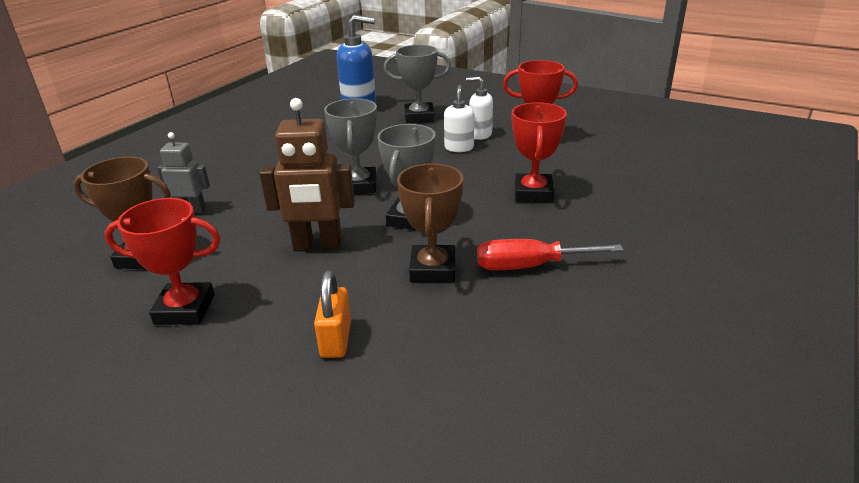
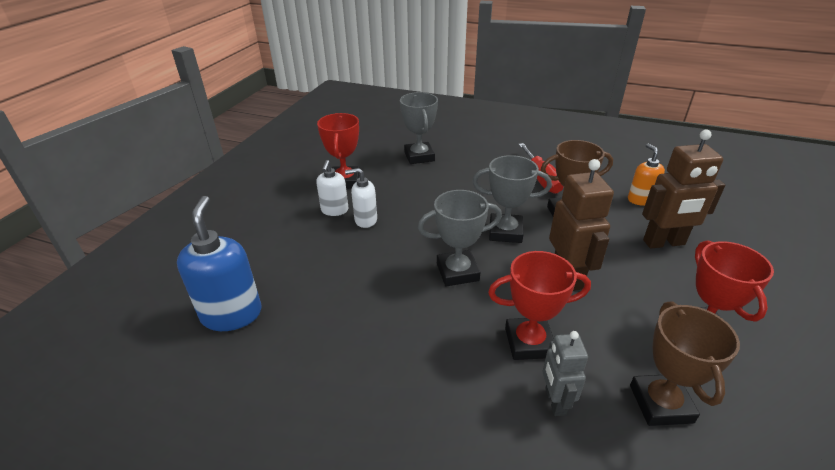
camera: 100 degrees left, 5 degrees up
orange padlock [314,270,351,358] -> brown robot [642,130,725,248]
grey trophy [384,45,451,123] -> grey trophy moved to [400,92,438,164]
red trophy [512,102,567,202] -> red trophy moved to [488,251,591,360]
none -> orange soap dispenser [628,144,665,205]

